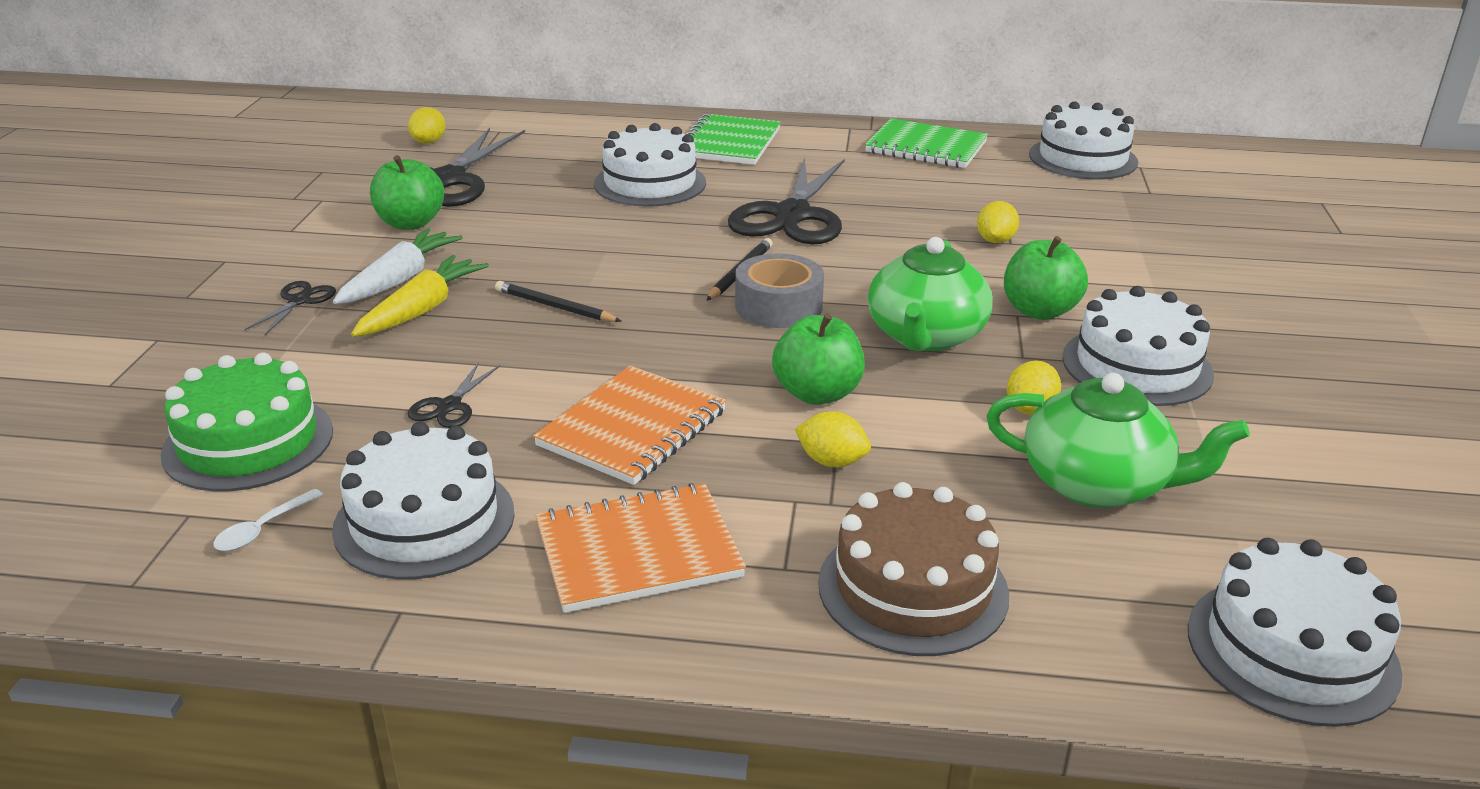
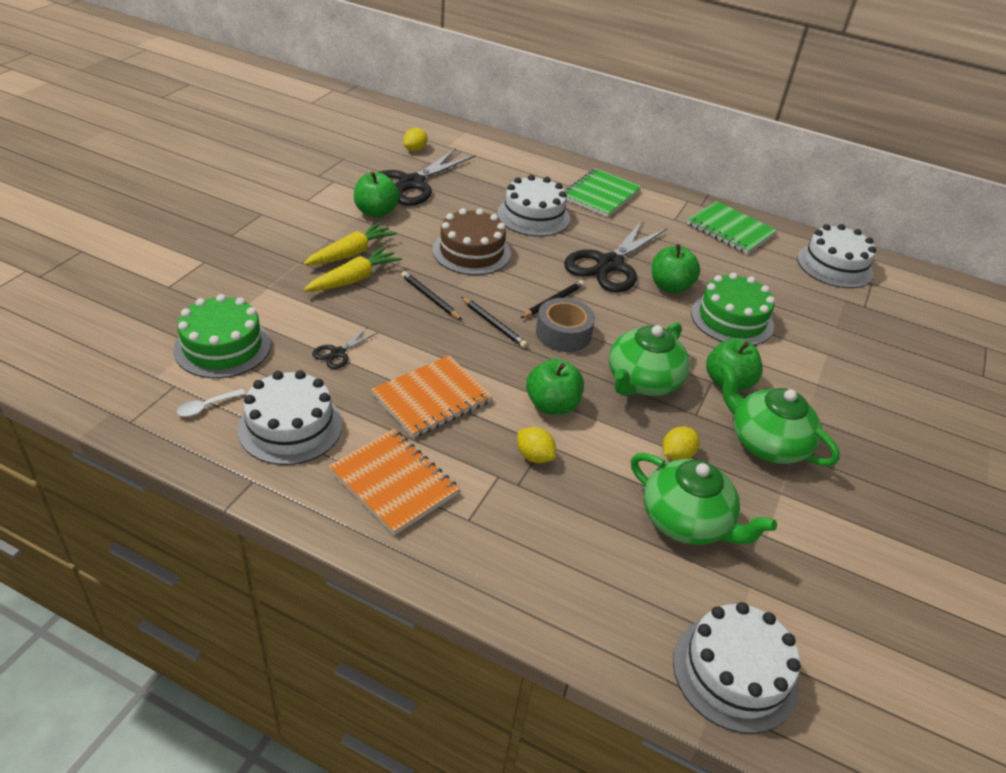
camera: 15 degrees right, 10 degrees up
black scissors [245,281,336,335] -> none
white carrot [333,228,463,304] -> yellow carrot [303,222,397,265]
orange notebook [536,483,746,613] -> orange notebook turned 45 degrees clockwise [328,429,460,535]
brown cake [818,482,1009,656] -> brown cake moved to [433,208,511,275]
yellow lemon [977,201,1019,243] -> green cake [691,273,775,345]
white cake [1062,286,1214,406] -> green teapot [720,364,840,466]
none -> black pencil [462,297,528,348]
none -> green apple [652,244,700,293]

